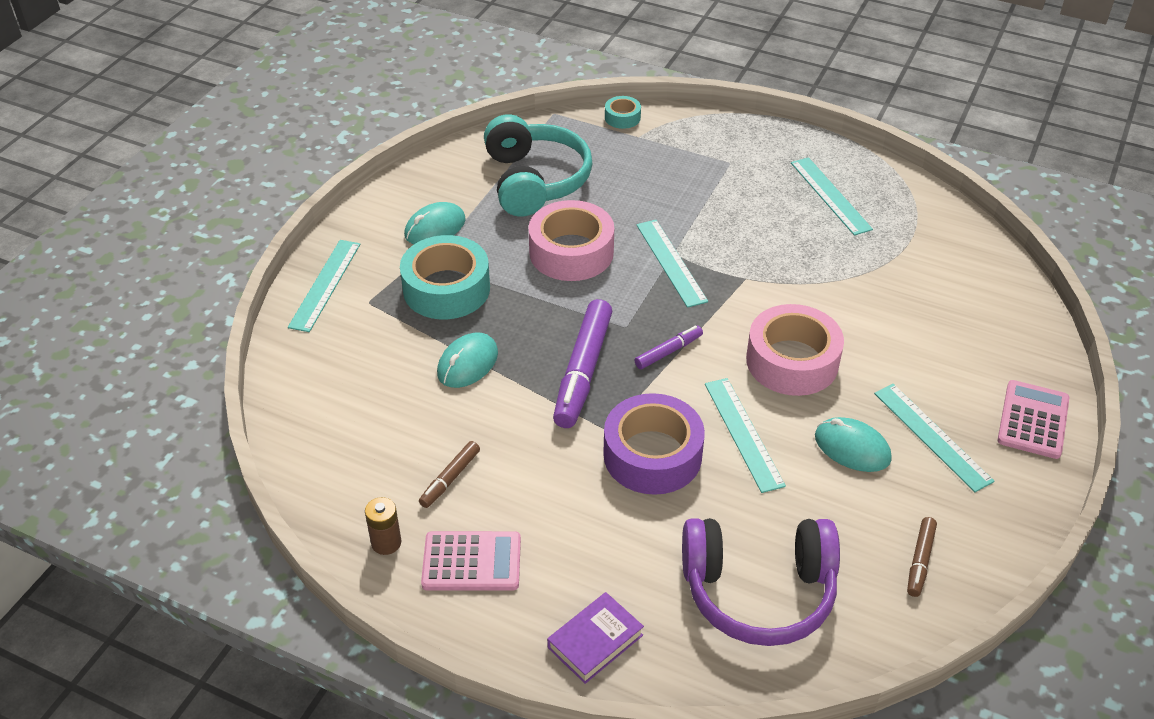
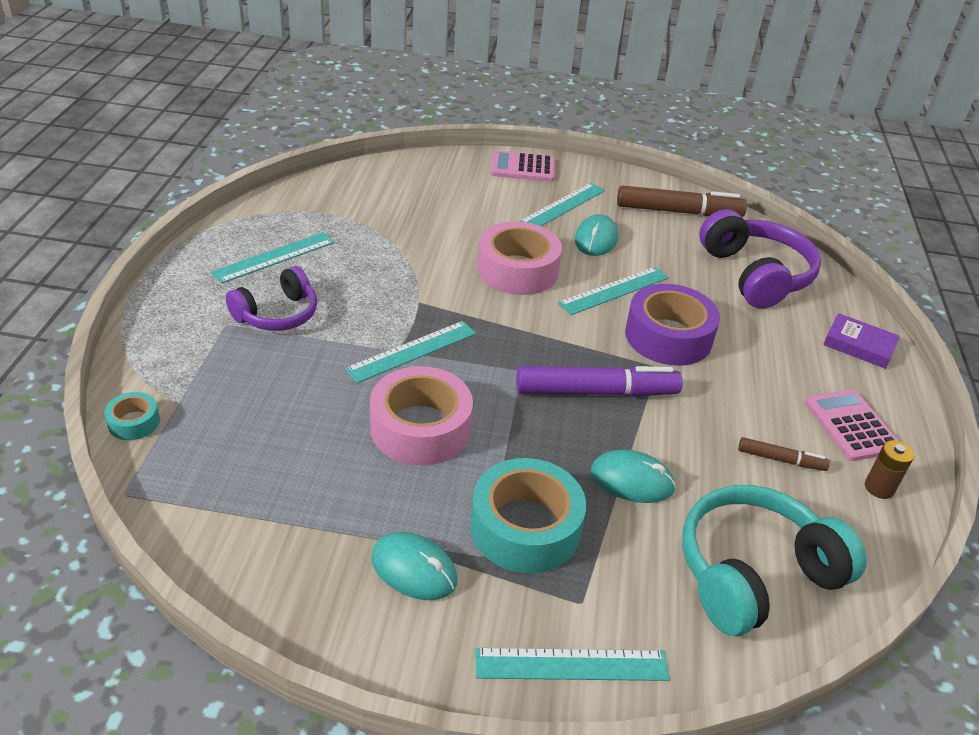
camera: 110 degrees left, 5 degrees down
turquoise headphones [484,114,592,217] -> turquoise headphones moved to [682,485,867,636]
purple marker [634,326,703,369] -> none
brown marker [907,517,937,597] -> brown marker [617,185,747,217], size x1.98
none -> purple headphones [226,266,317,331]

